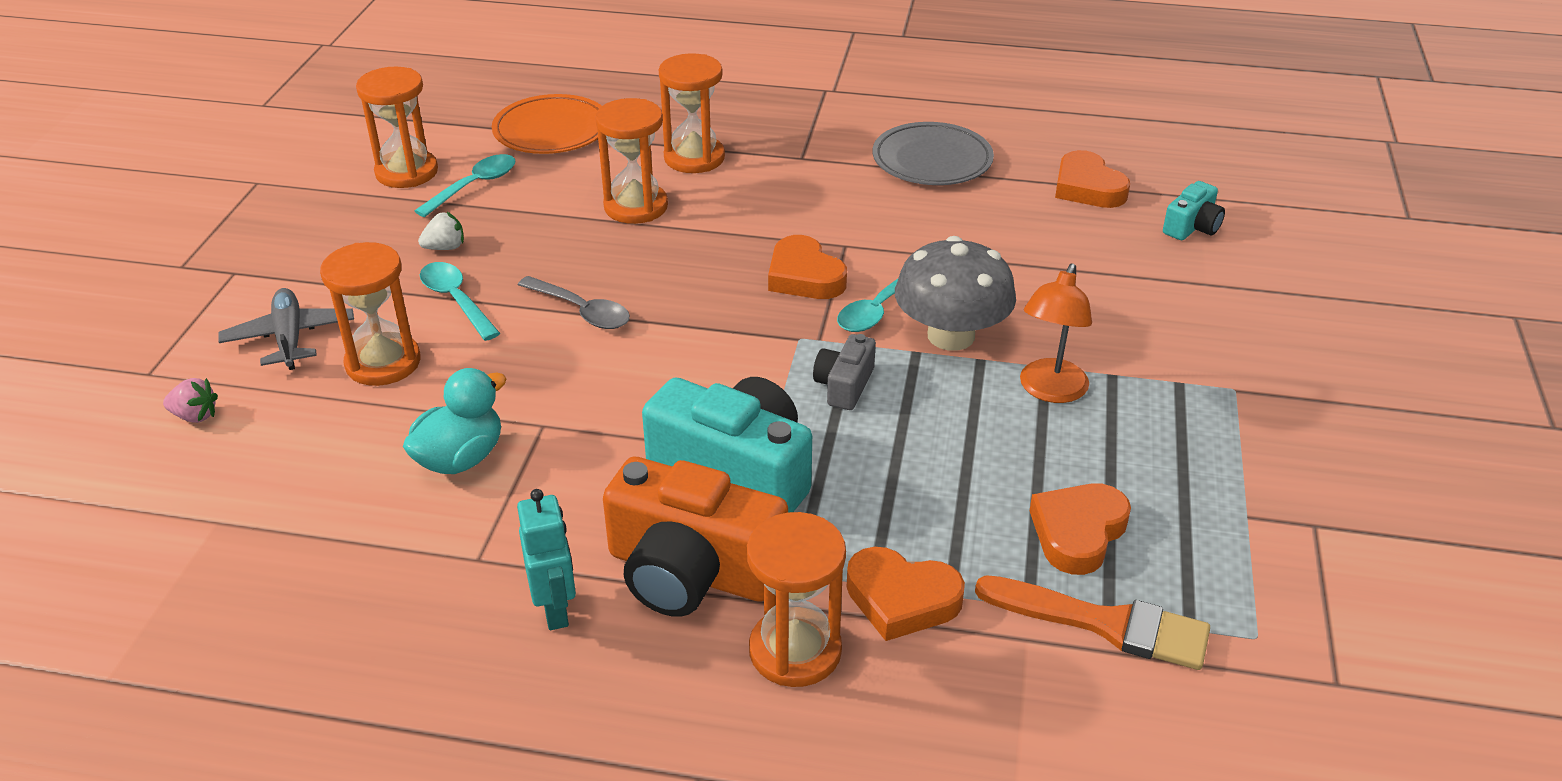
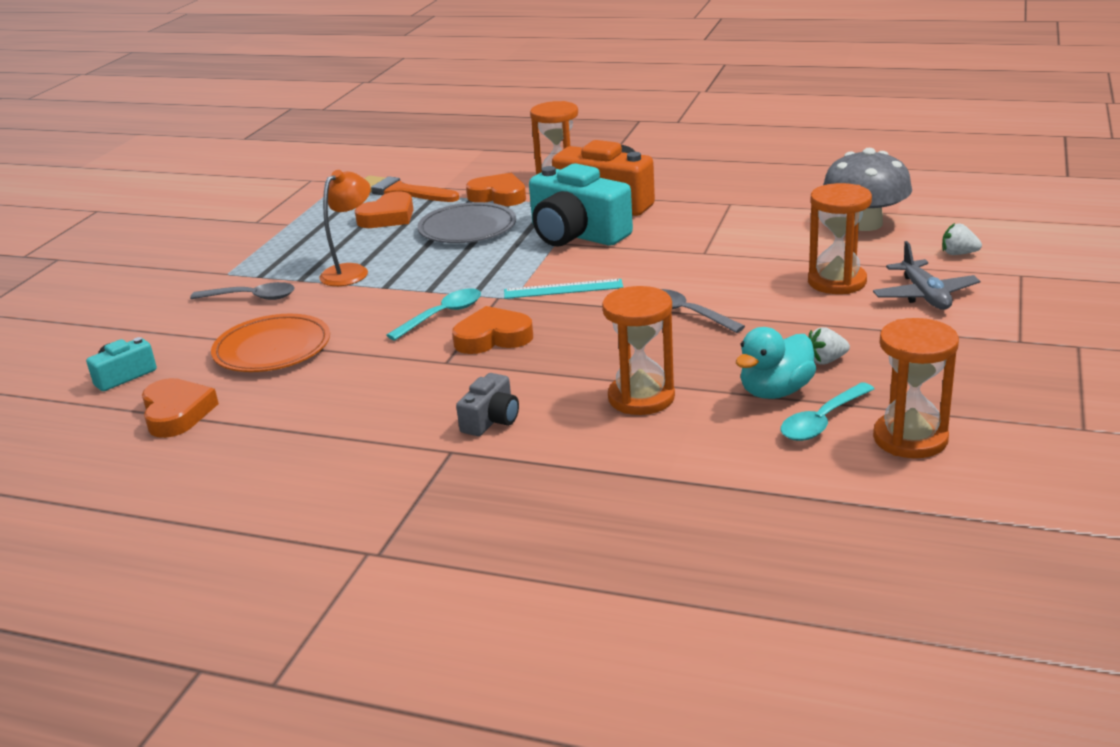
camera: 170 degrees left, 10 degrees down
pink strawberry [163,378,218,423] -> white strawberry [942,223,982,255]
turquoise duck [403,368,507,474] -> turquoise duck moved to [736,327,817,399]
turquoise spoon [420,262,500,341] -> none
orange plate [492,94,602,154] -> orange plate moved to [211,314,330,372]
turquoise robot [517,489,576,630] -> none
orange hourglass [659,53,725,173] -> none
orange heart [768,235,847,299] -> orange heart turned 75 degrees counterclockwise [452,306,533,354]
grey camera [813,334,876,410] -> grey camera moved to [456,373,519,436]
grey plate [873,122,994,185] -> grey plate moved to [417,202,516,243]
grey mushroom [895,236,1016,351] -> grey mushroom moved to [823,148,912,231]
none -> grey spoon [190,282,295,300]
none -> turquoise ruler [504,279,623,299]

